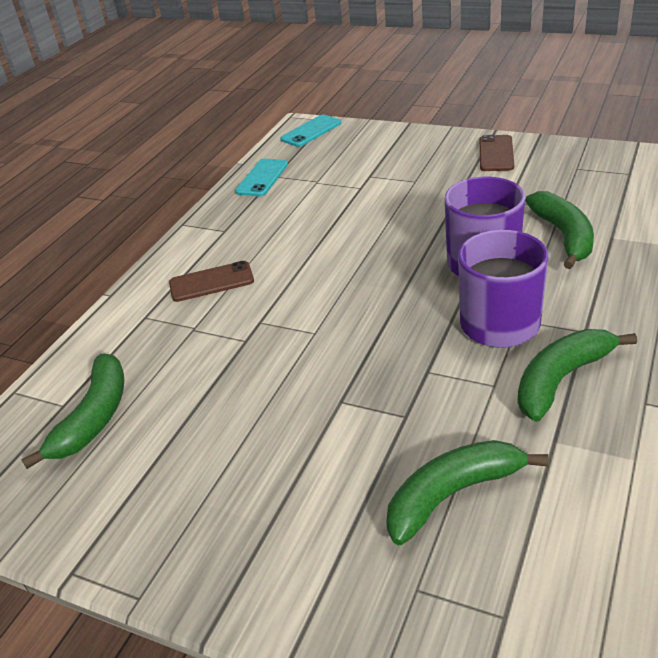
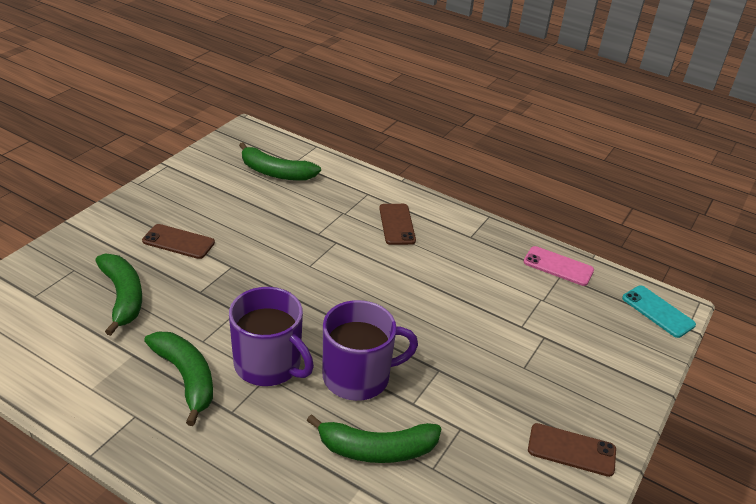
camera: 90 degrees right, 0 degrees up
turquoise phone [235,159,288,196] -> pink phone [523,246,594,286]
none -> brown phone [142,224,215,259]

